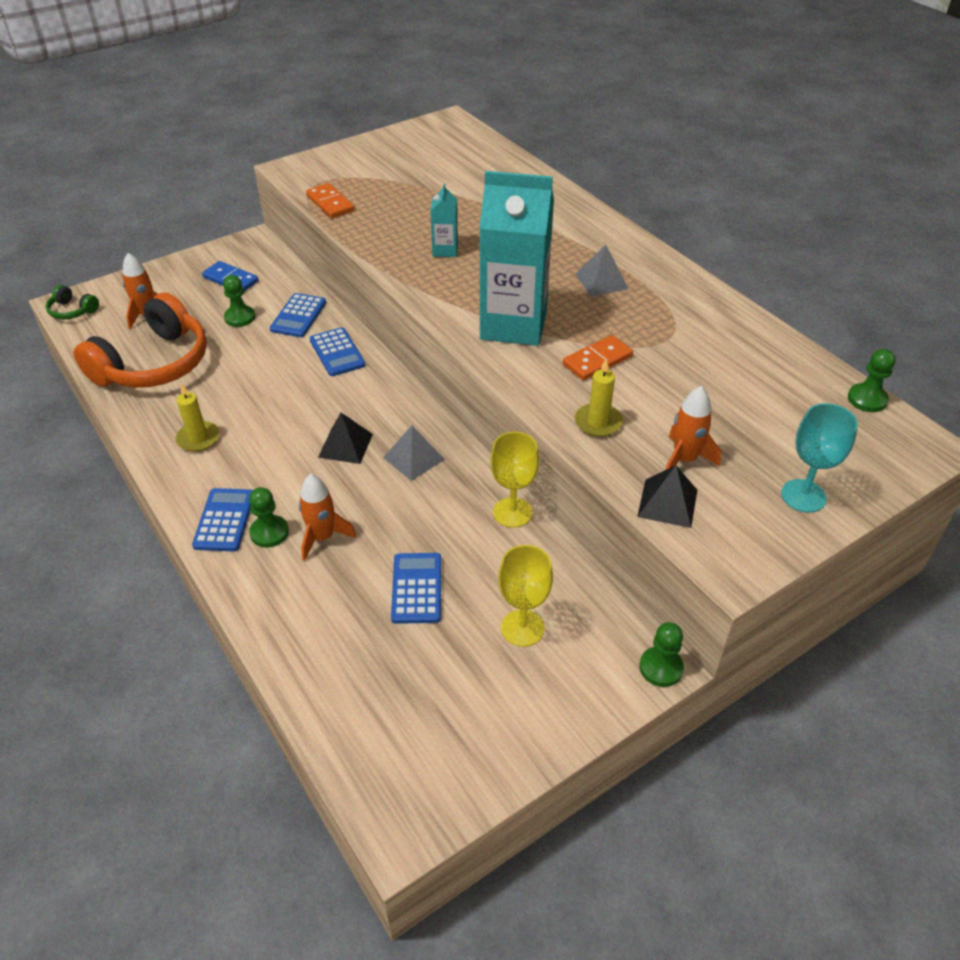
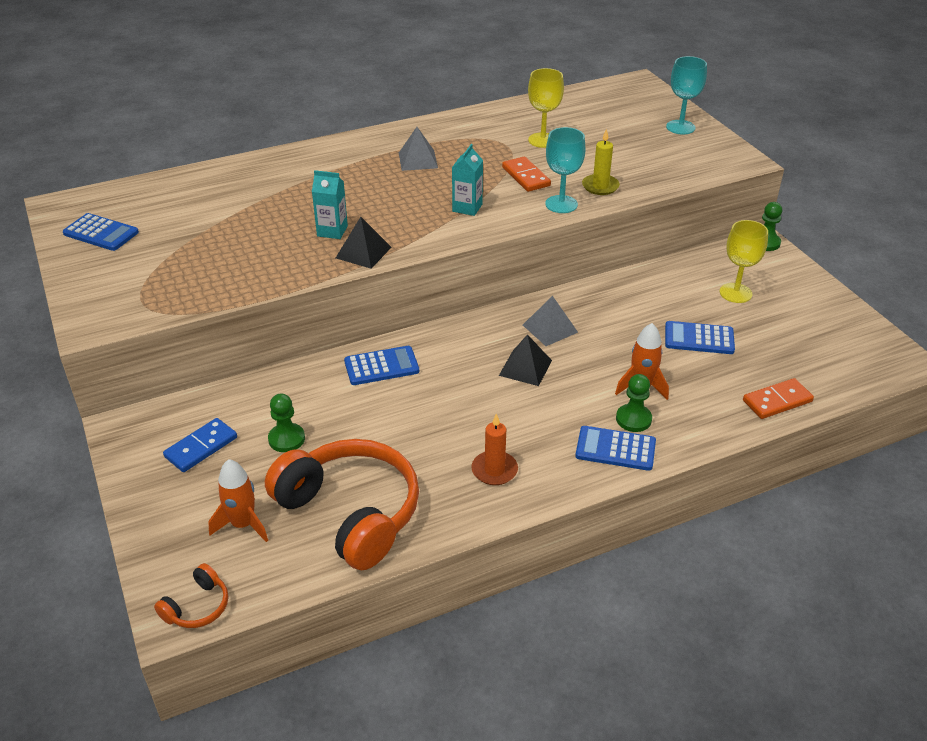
camera: 80 degrees left, 5 degrees down
green headphones [46,285,99,319] -> orange headphones [154,563,228,628]
yellow candle [175,383,219,452] -> orange candle [471,413,518,485]
blue calculator [270,293,326,337] -> blue calculator moved to [63,213,139,251]
orange domino [306,183,354,218] -> orange domino moved to [743,378,814,419]
turquoise carton [479,171,554,346] -> turquoise carton [452,144,483,216], size x0.45
yellow goblet [490,432,539,528] -> yellow goblet moved to [528,68,564,148]
black pyramid [637,465,697,528] -> black pyramid moved to [336,217,392,269]
orange rocket [666,386,721,470] -> none
green pawn [848,349,895,412] -> none
none -> turquoise goblet [545,127,585,213]

